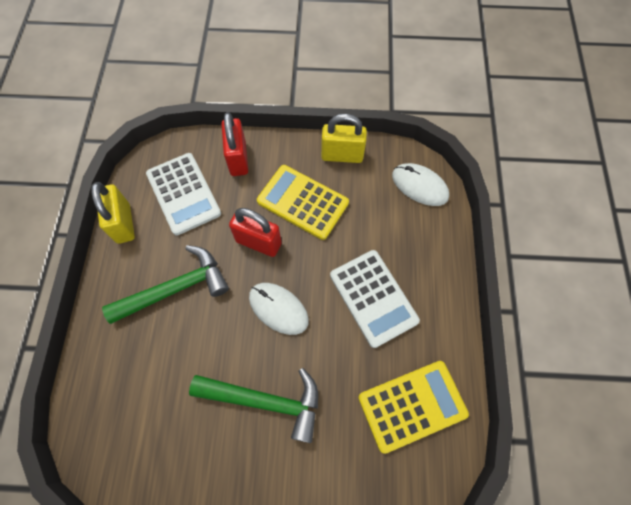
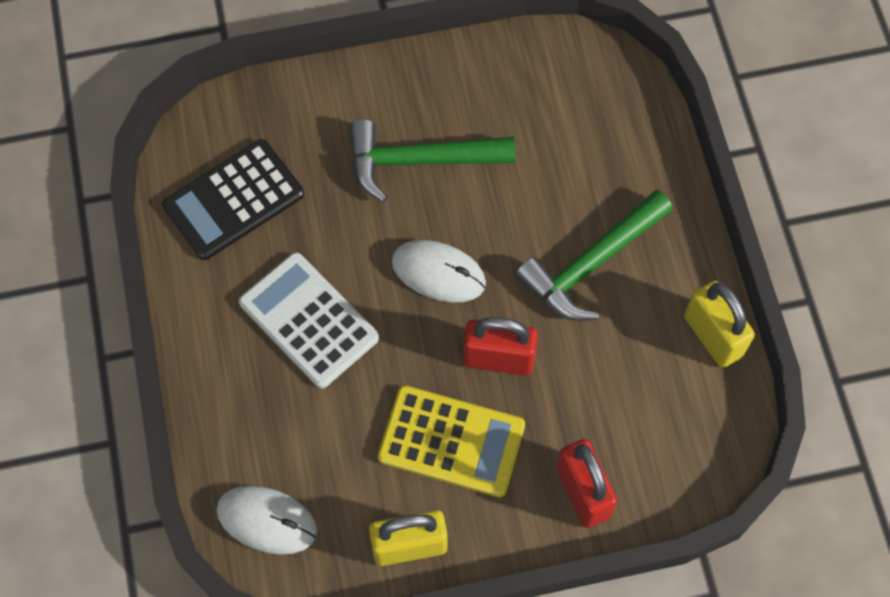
camera: 165 degrees right, 0 degrees up
white calculator [146,153,221,235] -> none
yellow calculator [358,361,469,454] -> black calculator [162,139,304,260]

